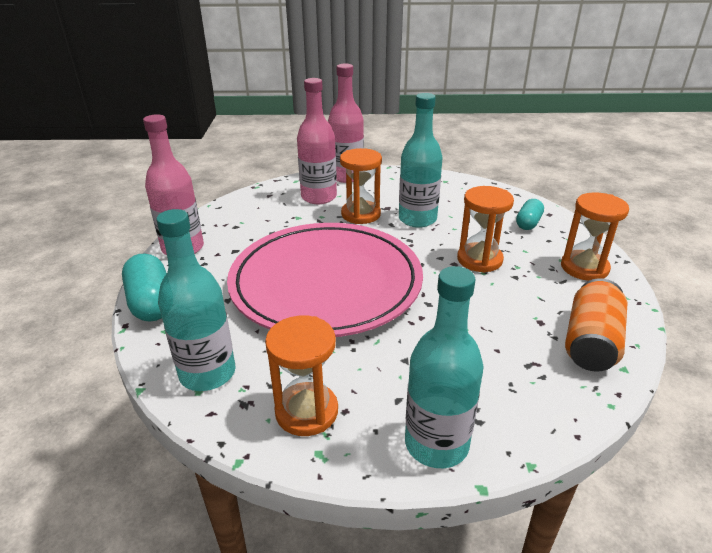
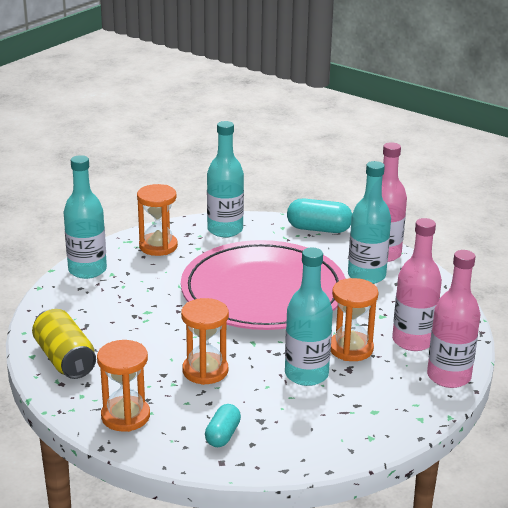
camera: 125 degrees right, 5 degrees down
turquoise capsule [516,199,544,230] -> turquoise capsule turned 45 degrees clockwise [205,404,241,447]
orange can [565,278,627,372] -> yellow can [32,309,96,379]
none -> turquoise bottle [348,161,391,284]

